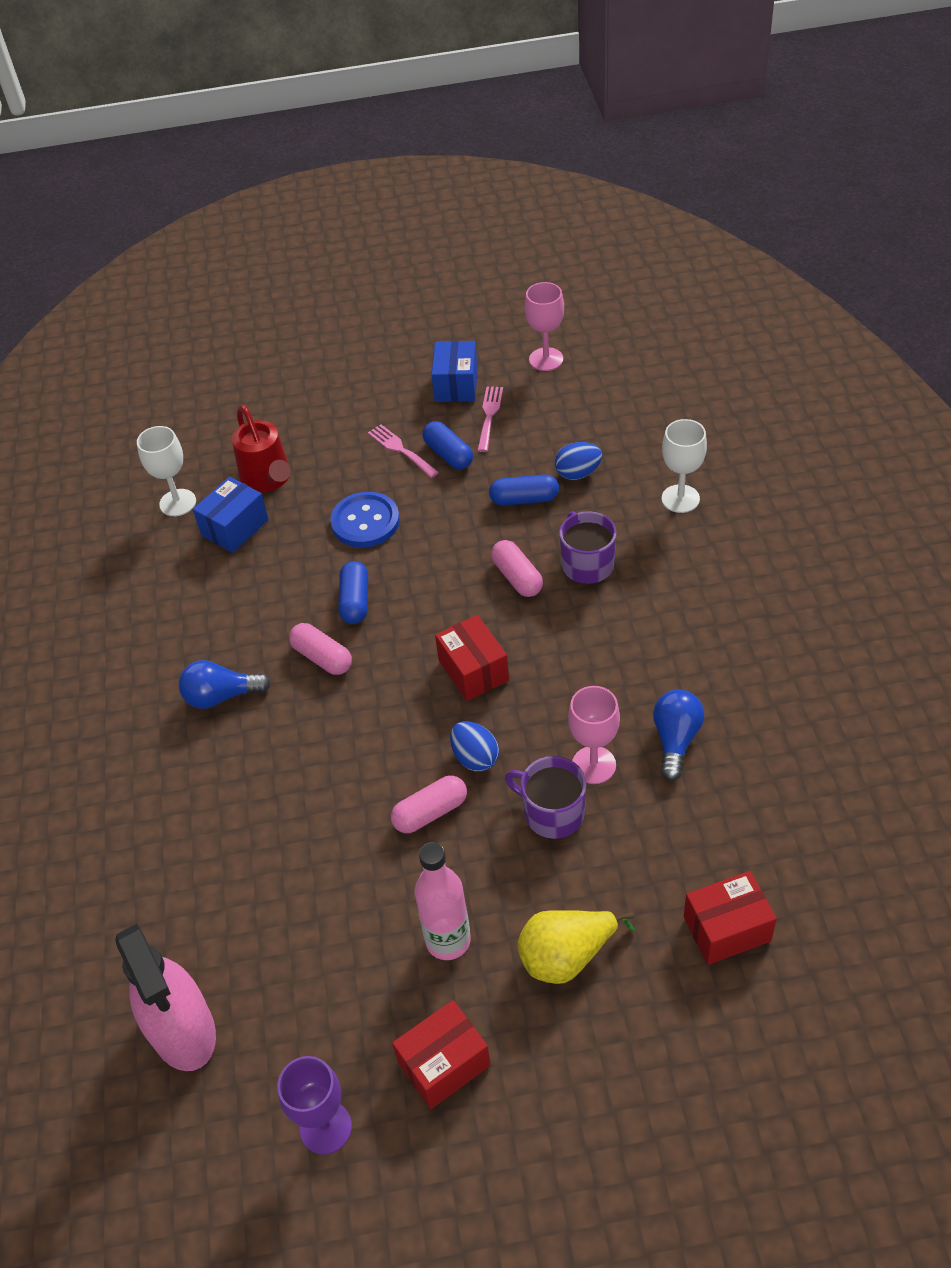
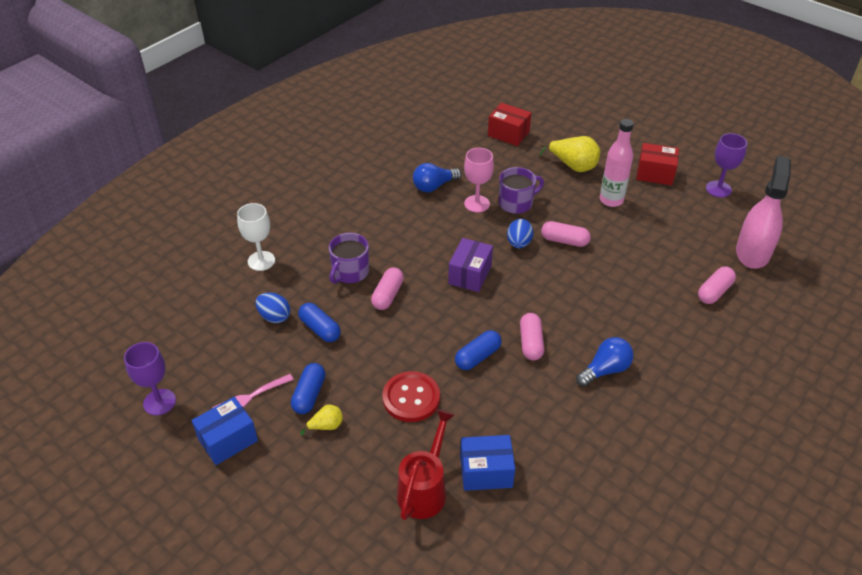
camera: 135 degrees left, 5 degrees down
white goblet [137,426,196,516] -> none
blue light bulb [179,660,271,709] -> blue light bulb turned 75 degrees counterclockwise [576,337,634,387]
blue button [330,492,400,547] -> red button [382,371,440,422]
pink fork [368,424,439,478] -> yellow pear [300,405,343,436]
red box [435,615,509,701] -> purple box [448,238,493,292]
purple mug [505,756,586,839] -> purple mug turned 105 degrees counterclockwise [499,167,544,214]
pink goblet [525,282,564,371] -> purple goblet [124,342,176,415]
none -> pink capsule [698,266,736,304]

